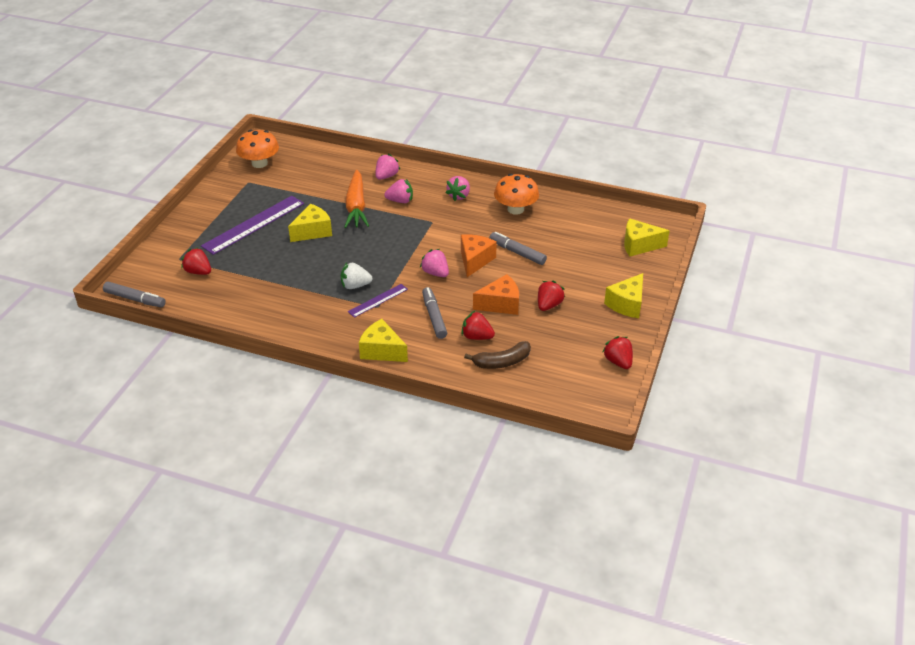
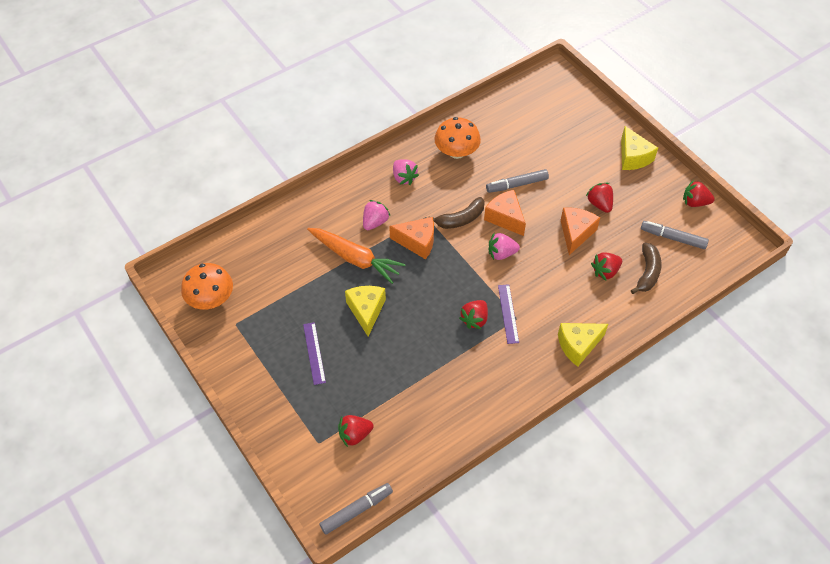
camera: 55 degrees left, 15 degrees up
purple ruler [201,196,304,255] -> purple ruler [303,322,326,385], size x0.53
white strawberry [341,263,372,289] -> red strawberry [459,300,488,329]
pink strawberry [375,154,400,180] -> none
grey marker [422,287,447,339] -> grey marker moved to [641,221,709,249]
yellow cheese [624,218,670,256] -> none
none -> orange cheese [389,217,434,259]
none -> brown banana [428,197,485,229]

